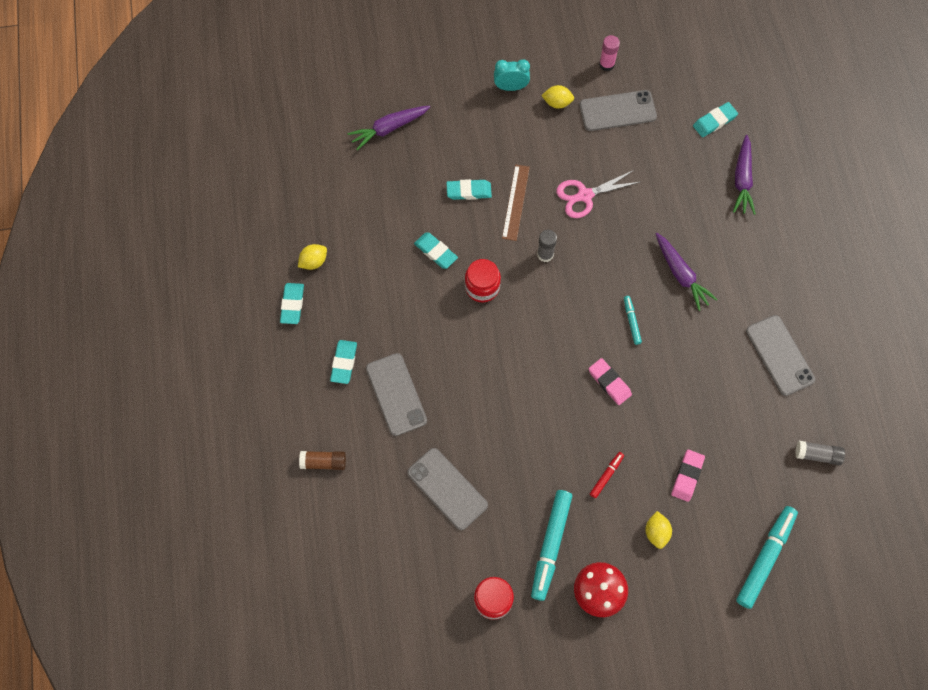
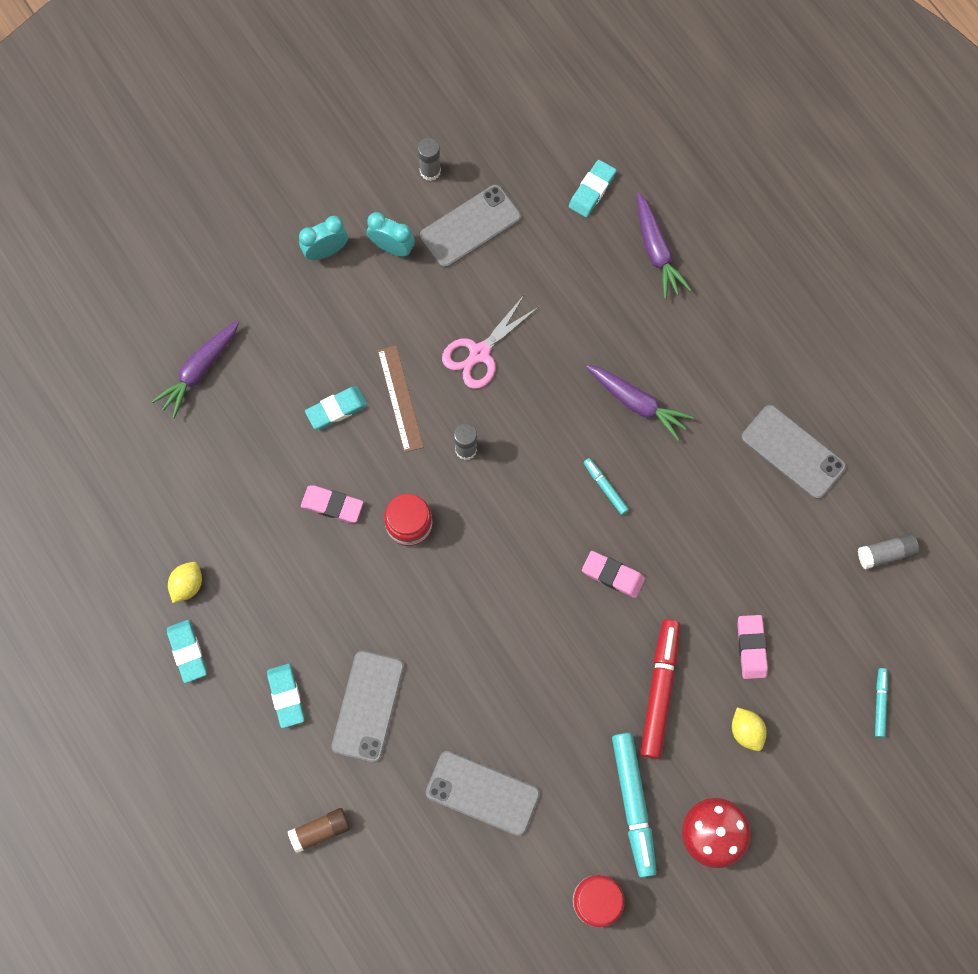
camera: 25 degrees left, 5 degrees up
grey phone [366,353,427,436] -> grey phone turned 60 degrees clockwise [331,650,404,763]
turquoise eraser [414,232,458,269] -> pink eraser [301,485,363,523]
yellow lemon [541,85,574,109] -> turquoise clock [367,212,415,257]
red marker [590,452,624,498] -> red marker [640,619,680,759], size x2.02
pink glue stick [599,35,620,71] -> grey glue stick [417,138,441,181]
turquoise marker [736,506,798,609] -> turquoise marker [875,668,888,738], size x0.50

